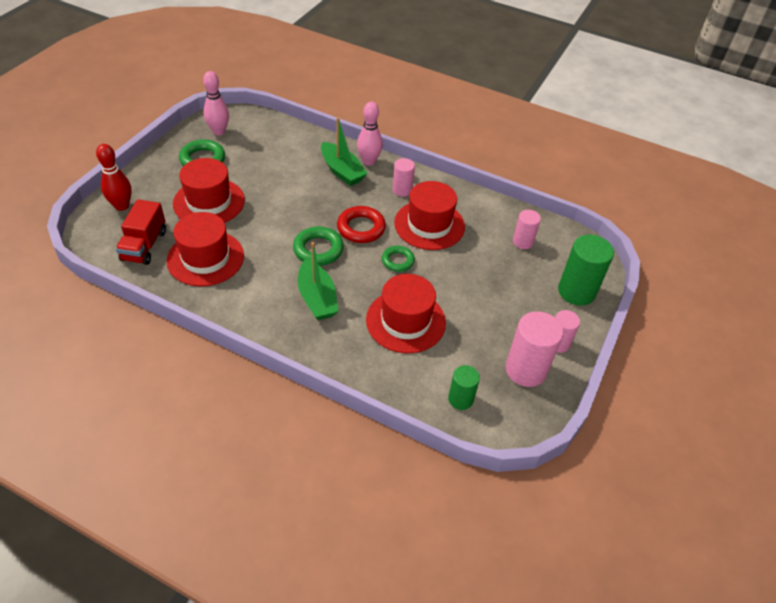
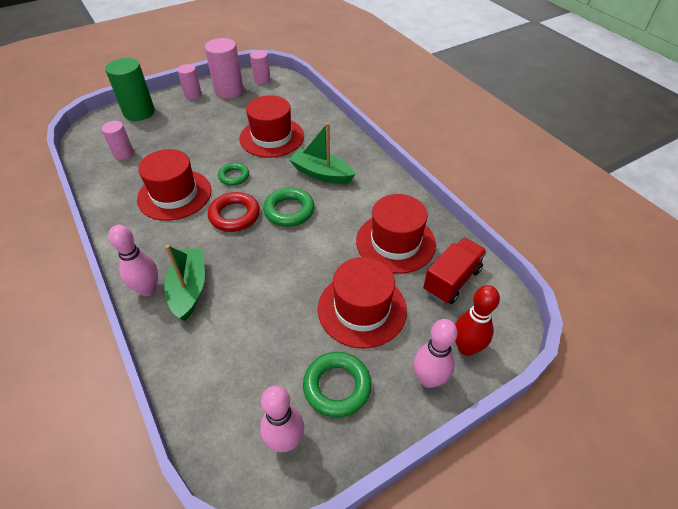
camera: 145 degrees left, 0 degrees up
green boat [298,242,339,320] -> green boat turned 75 degrees counterclockwise [289,123,355,184]
pink cylinder [393,158,415,197] -> pink cylinder moved to [250,50,270,84]
green cylinder [448,365,480,410] -> none
none -> pink bowling pin [414,319,458,388]

